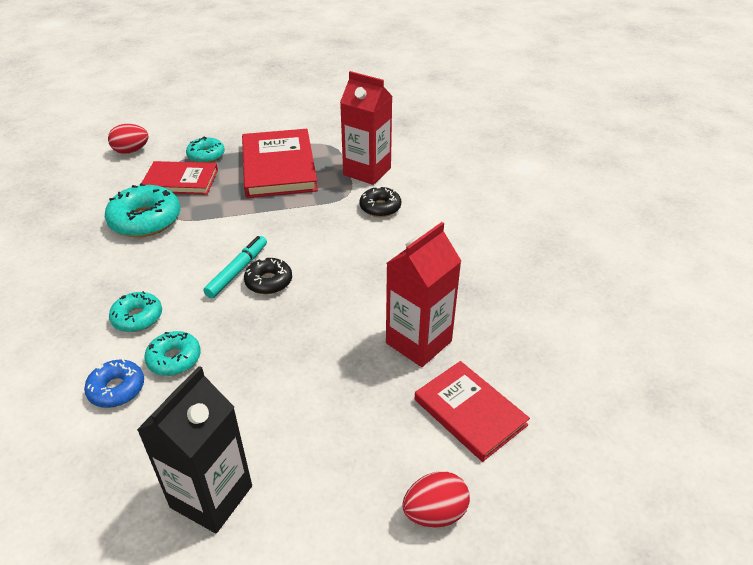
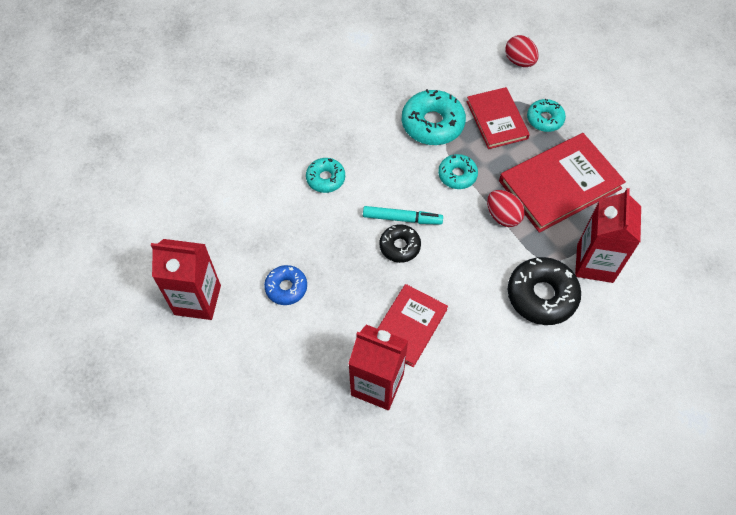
camera: 70 degrees right, 20 degrees up
blue donut [84,359,144,408] -> blue donut moved to [264,265,307,305]
black carton [137,366,252,533] -> red carton [151,239,221,320]
turquoise donut [144,331,201,376] -> turquoise donut moved to [438,154,478,189]
black donut [359,186,401,217] -> black donut [508,257,581,325], size x1.68
red egg [402,471,470,527] -> red egg moved to [487,190,525,227]
red book [415,361,530,462] -> red book moved to [377,284,448,367]

